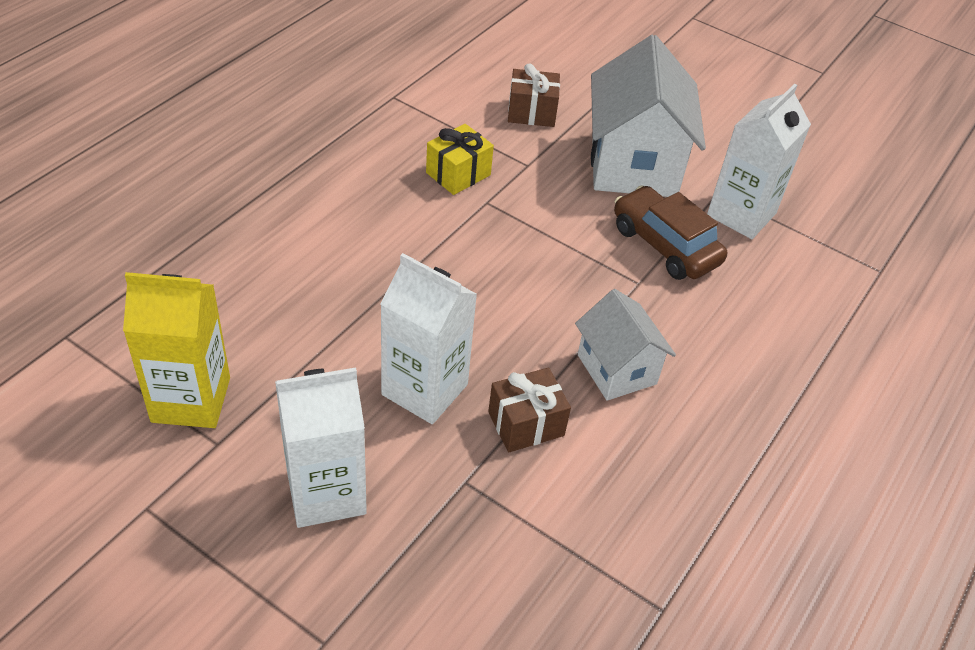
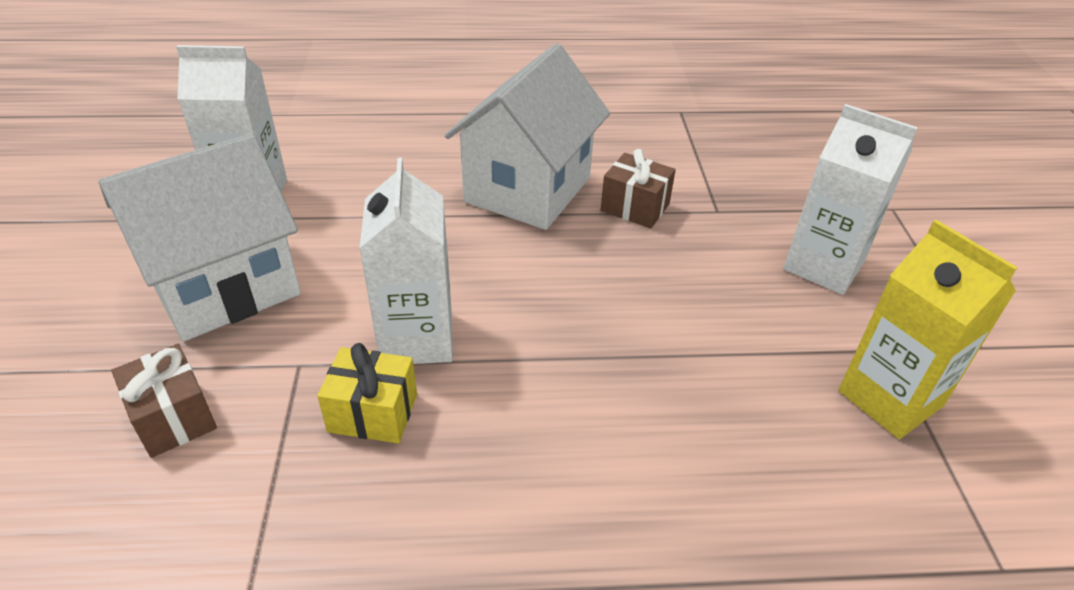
camera: 125 degrees left, 5 degrees down
white carton [380,253,477,424] -> white carton moved to [359,158,453,364]
white house [575,289,676,401] -> white house [445,44,610,230], size x1.72
brown car [614,185,727,280] -> none

